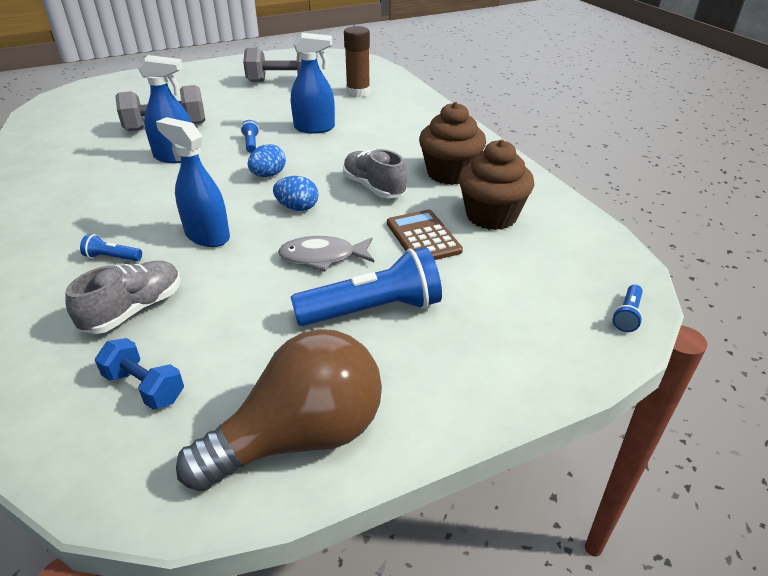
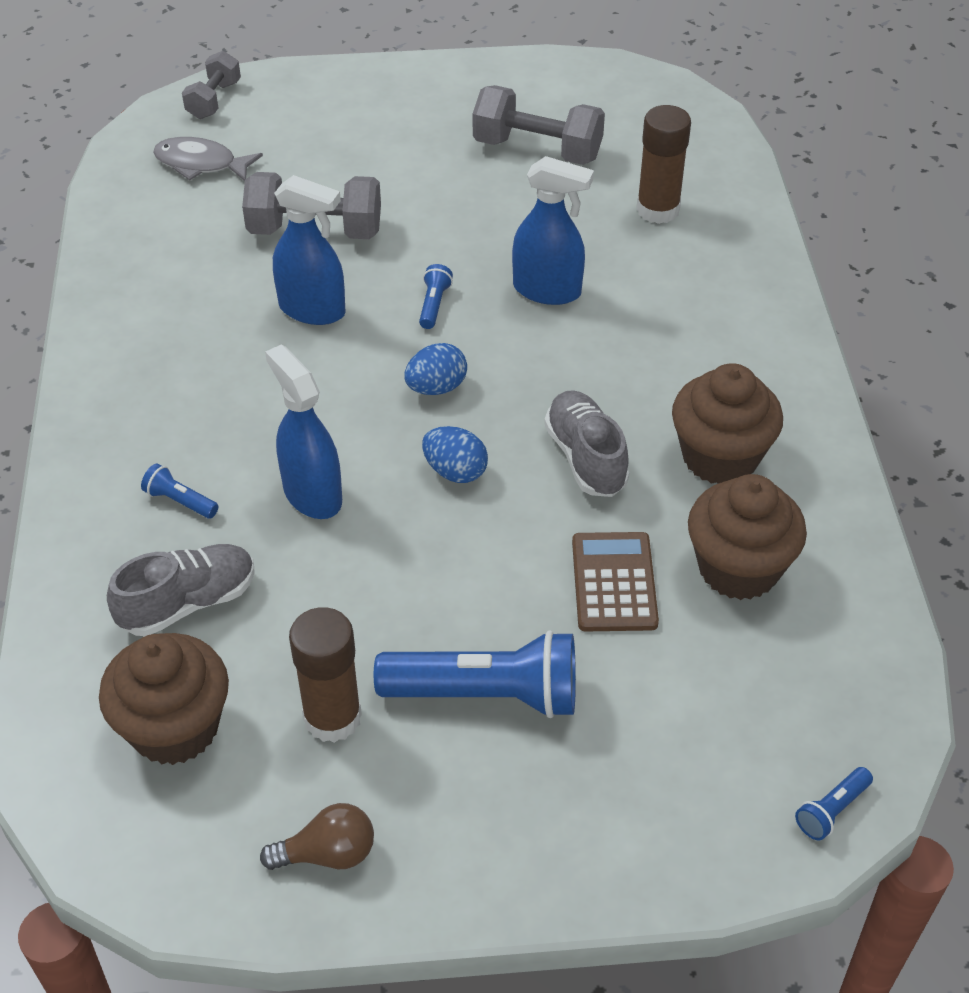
camera: 20 degrees right, 10 degrees up
blue dumbbell [95,338,184,410] -> brown cupcake [99,633,229,765]
brown light bulb [176,329,382,491] -> brown light bulb [260,803,374,870], size x0.46
grey fish [278,236,374,272] -> grey fish moved to [153,137,263,181]
none -> grey dumbbell [182,51,241,119]
none -> brown glue stick [289,607,362,743]

